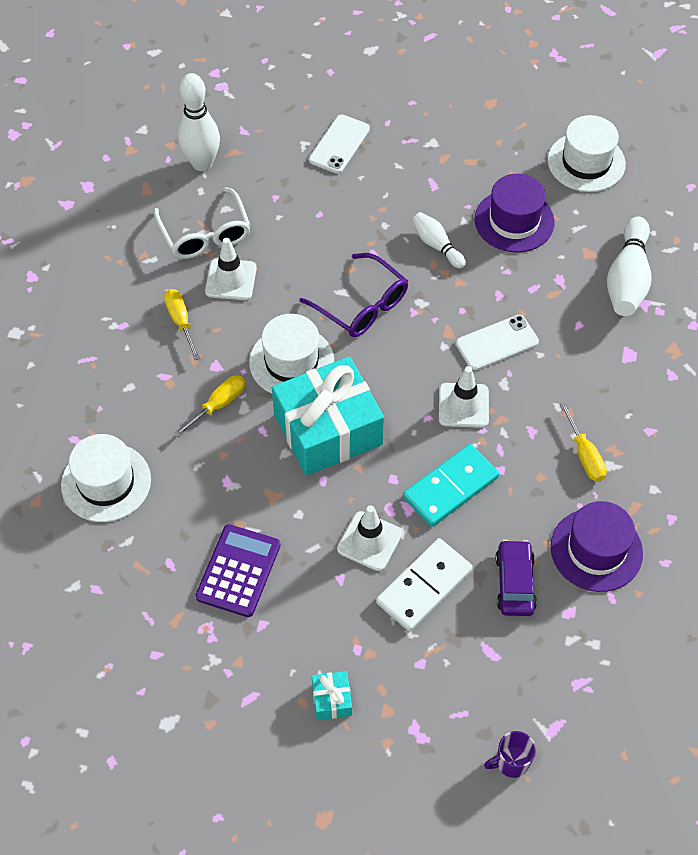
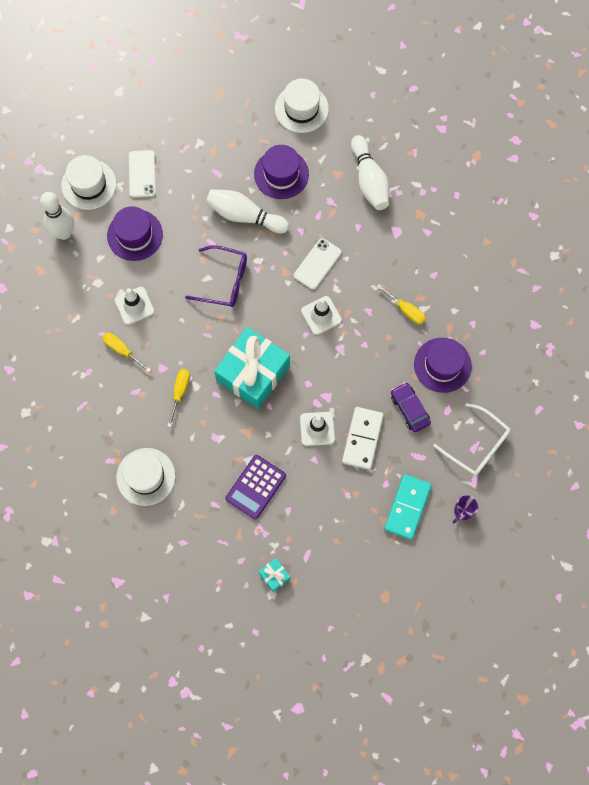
camera: 30 degrees left, 15 degrees up
white glasses [154,187,251,259] -> white glasses moved to [433,403,510,476]
purple calculator [195,524,281,617] -> purple calculator turned 135 degrees counterclockwise [225,455,286,520]
white hat [249,314,334,394] -> white hat moved to [61,155,116,210]
turquoise gift [312,671,352,720] -> turquoise gift moved to [259,558,290,592]
turquoise domino [403,444,499,527] -> turquoise domino moved to [384,474,432,540]
white bowling pin [413,212,466,269] -> white bowling pin [206,189,289,234], size x1.73
none -> purple hat [107,206,163,261]

